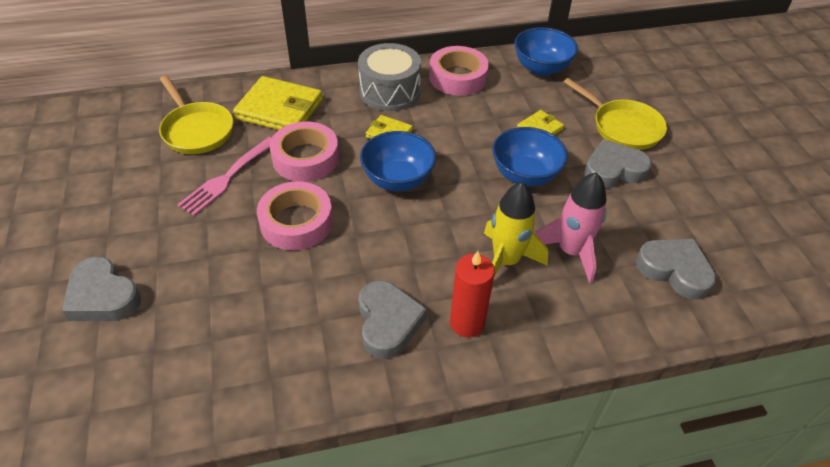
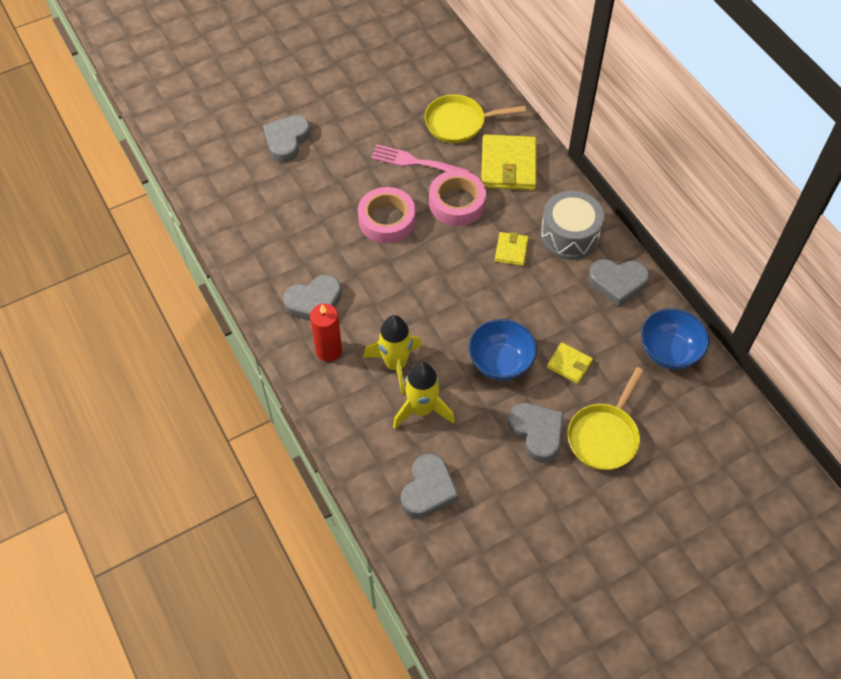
camera: 75 degrees right, 10 degrees up
yellow pan [159,76,233,154] -> yellow pan turned 45 degrees clockwise [424,94,526,143]
blue bowl [360,131,436,191] -> none
pink tape [429,46,489,96] -> grey heart [588,259,649,307]
pink rocket [535,172,607,284] -> yellow rocket [393,362,455,429]

